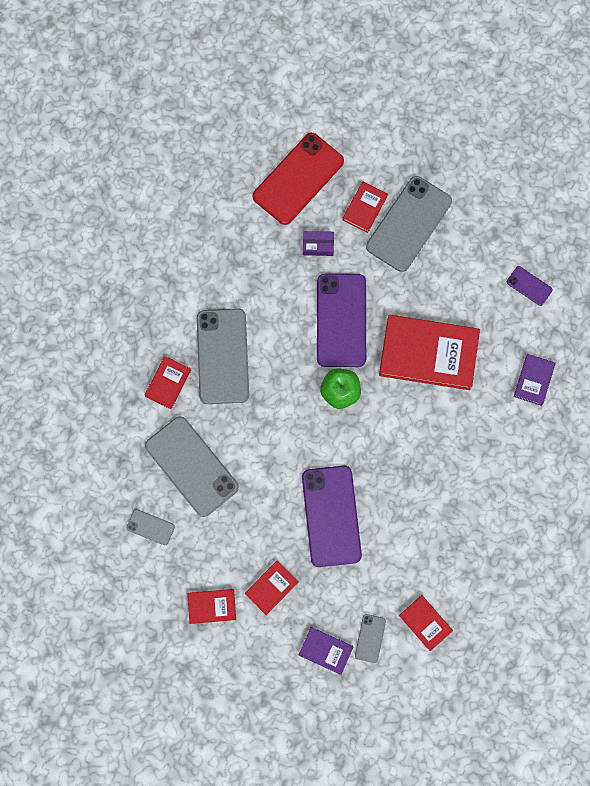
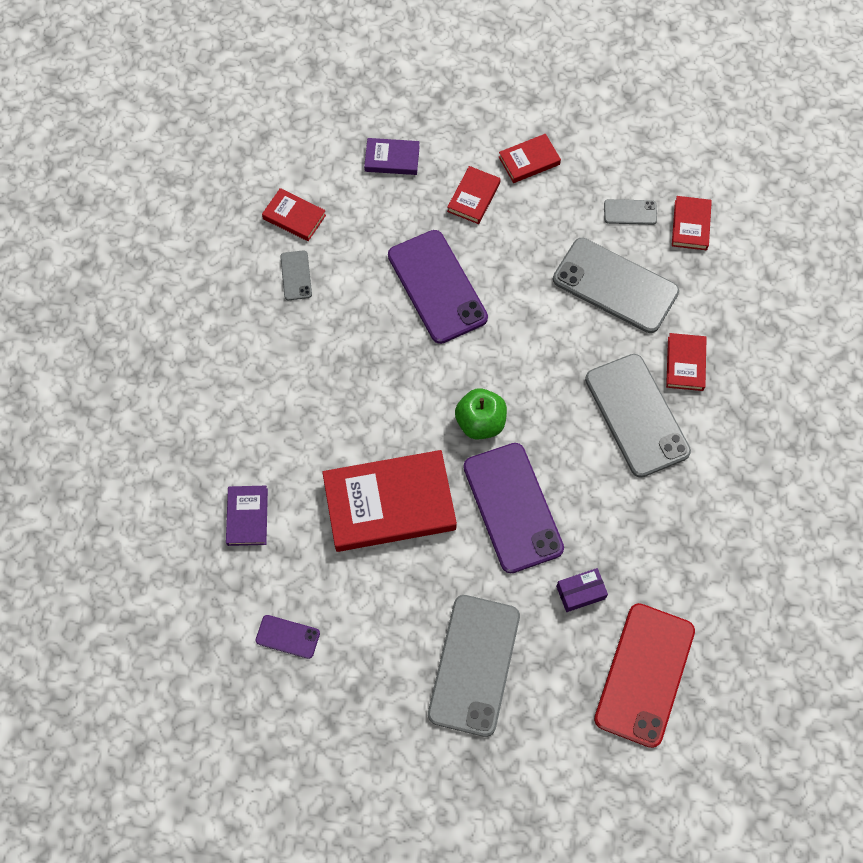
camera: 160 degrees right, 10 degrees down
red book [342,182,388,233] -> red book moved to [672,196,712,250]
grey phone [355,614,386,663] -> grey phone moved to [280,250,312,300]

